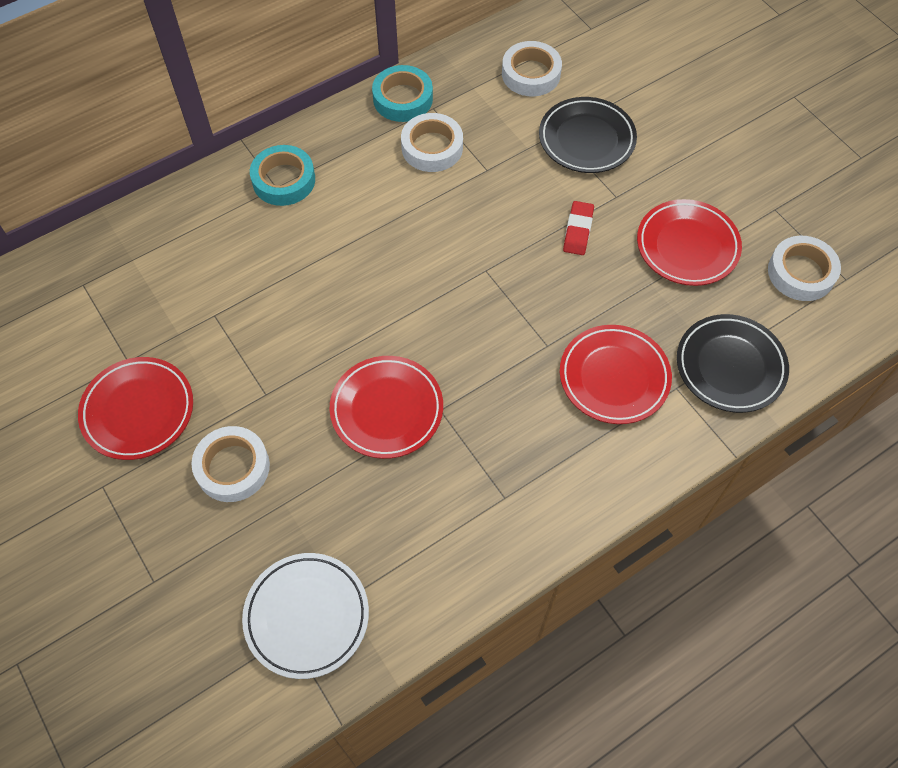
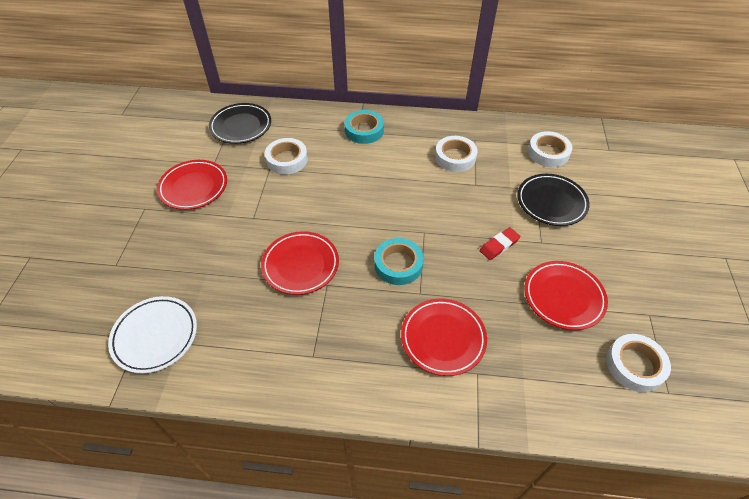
camera: 40 degrees right, 10 degrees down
white tape [191,426,270,502] -> white tape moved to [265,138,308,175]
turquoise tape [372,65,433,122] -> turquoise tape moved to [374,238,424,285]
black plate [677,314,789,413] -> black plate moved to [209,103,271,144]

